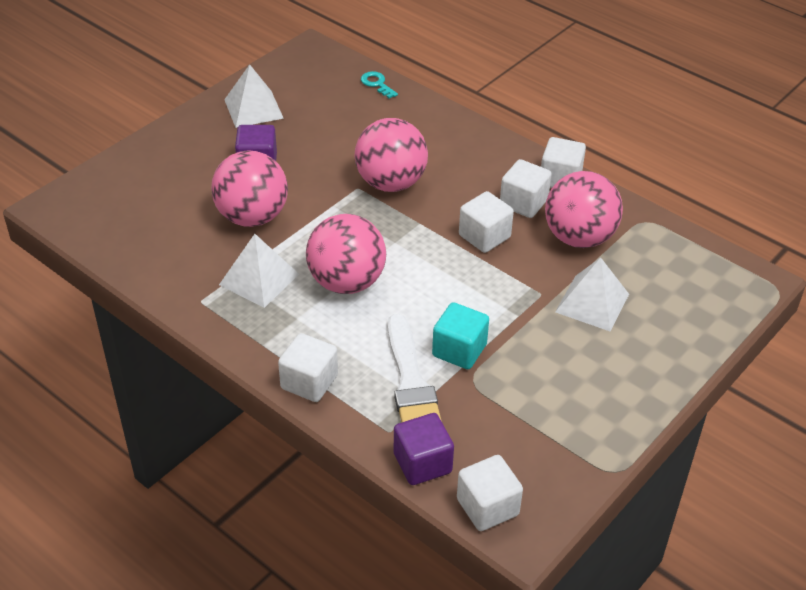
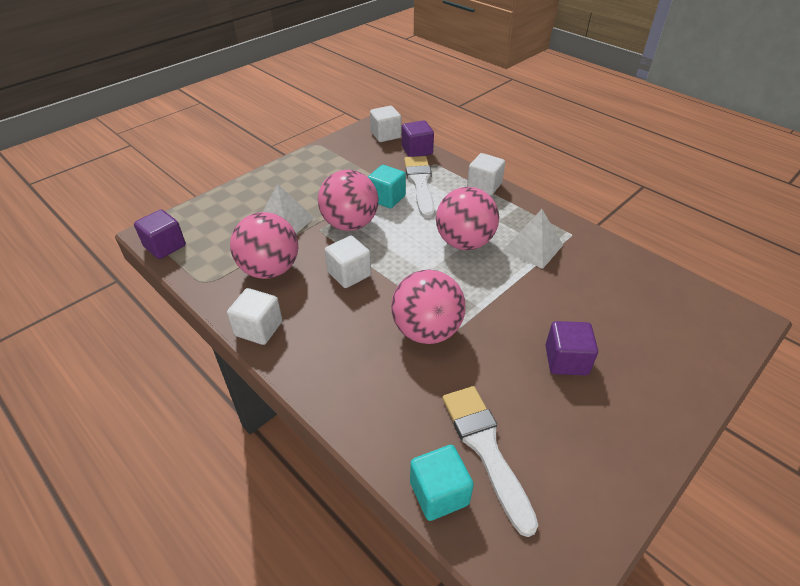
camera: 175 degrees left, 0 degrees up
pink ball [211,150,288,227] -> pink ball moved to [318,170,378,231]
white pyramid [224,64,284,128] -> none
turquoise key [361,71,398,99] -> turquoise cube [410,445,474,521]
white cube [500,159,552,218] -> none
none -> purple cube [134,210,186,259]
none -> white brush [442,386,538,537]

